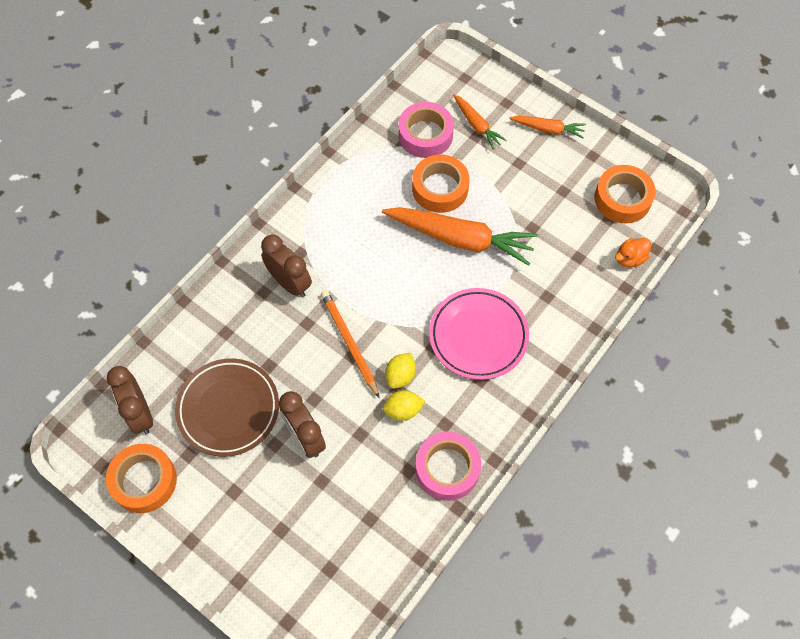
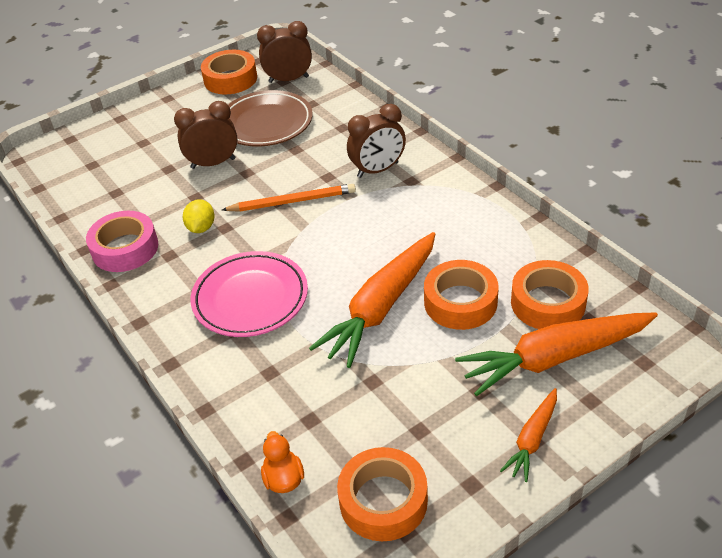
camera: 110 degrees right, 20 degrees down
yellow lemon [385,353,416,389] -> none
pink tape [398,102,454,158] -> orange tape [511,260,589,329]
orange carrot [453,94,507,149] -> orange carrot [455,312,658,396], size x1.94

